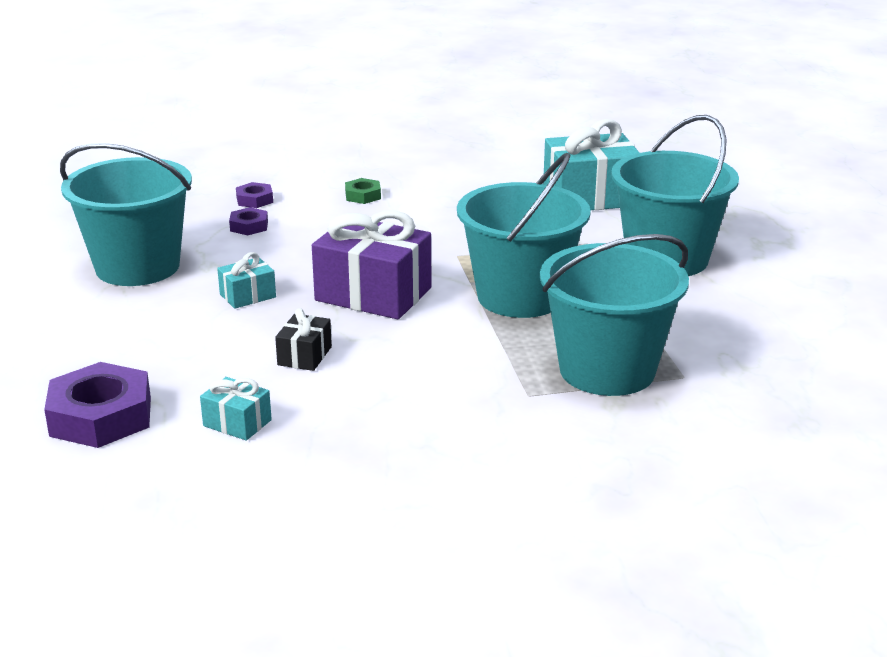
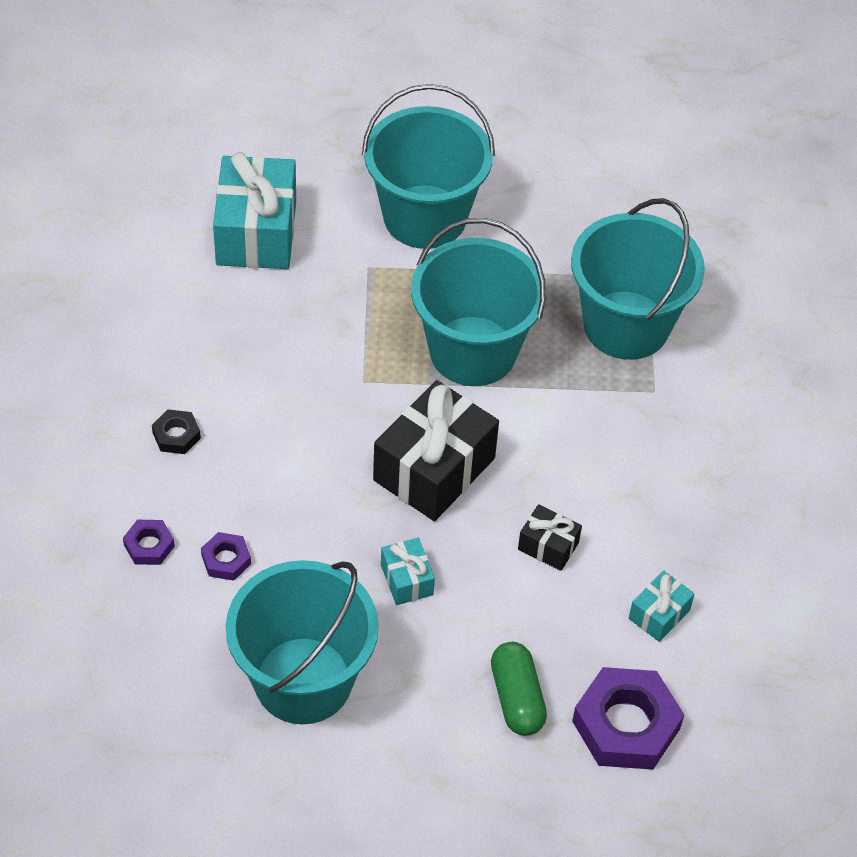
camera: 80 degrees left, 25 degrees up
purple gift [312,210,431,319] -> black gift [373,380,499,521]
green nut [345,178,381,204] -> black nut [152,409,201,454]
none -> green capsule [491,642,547,736]

